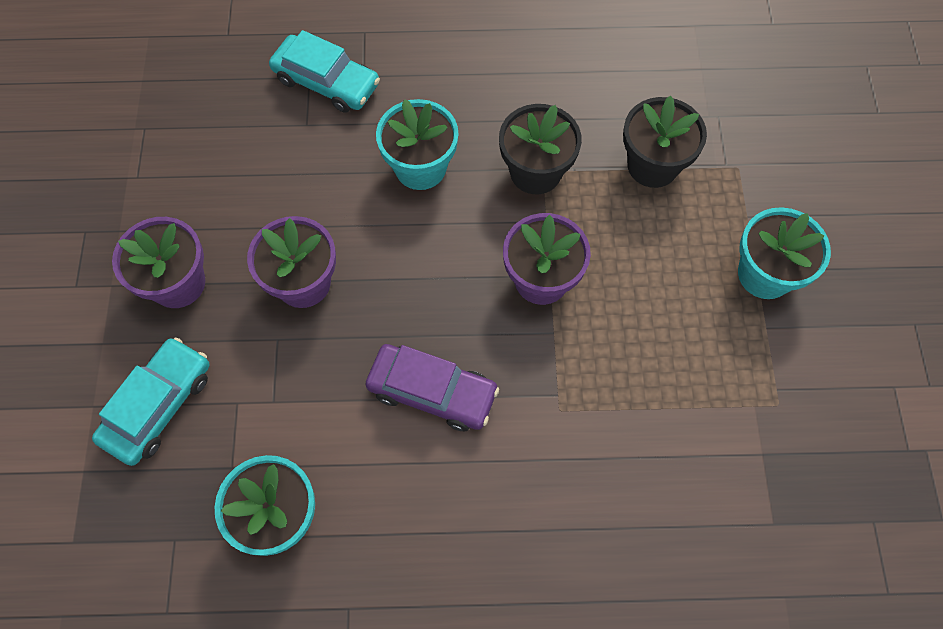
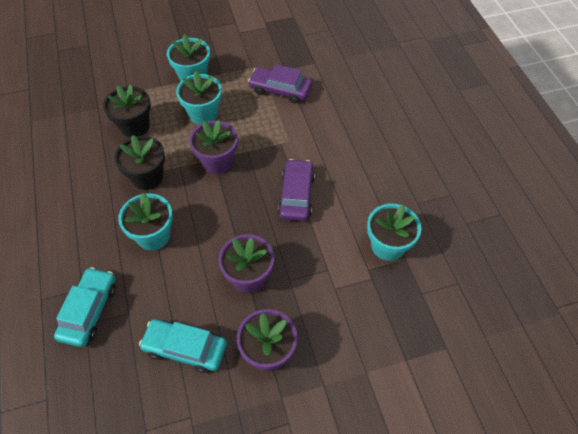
camera: 105 degrees left, 10 degrees down
turquoise car [92,337,210,466] -> turquoise car moved to [139,319,227,373]
none -> turquoise flower pot [176,71,222,125]
none -> purple car [248,64,312,104]

